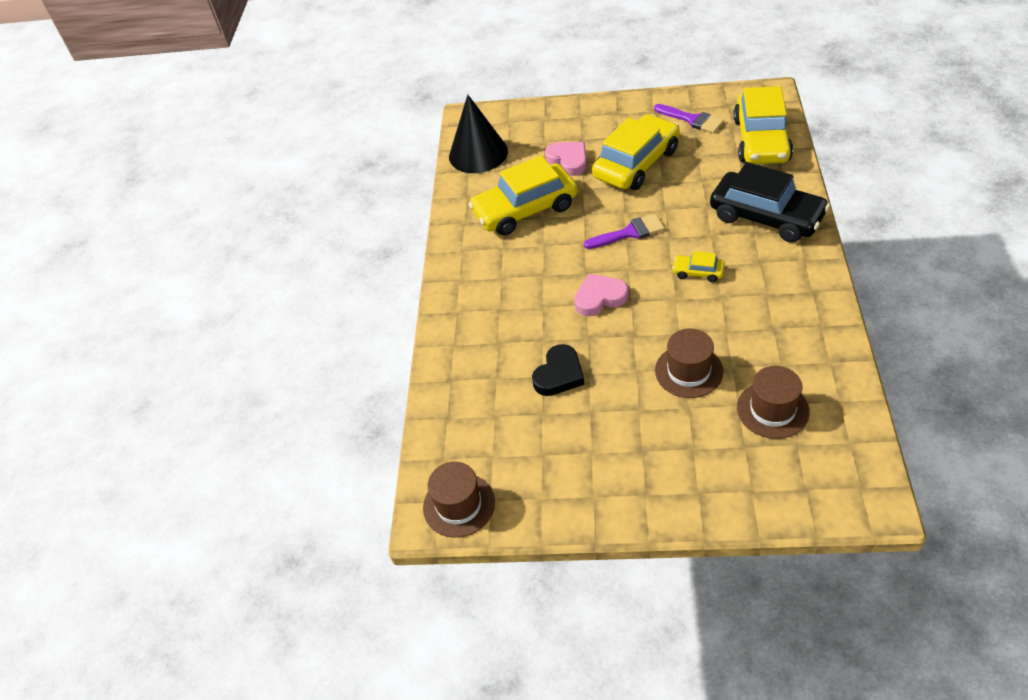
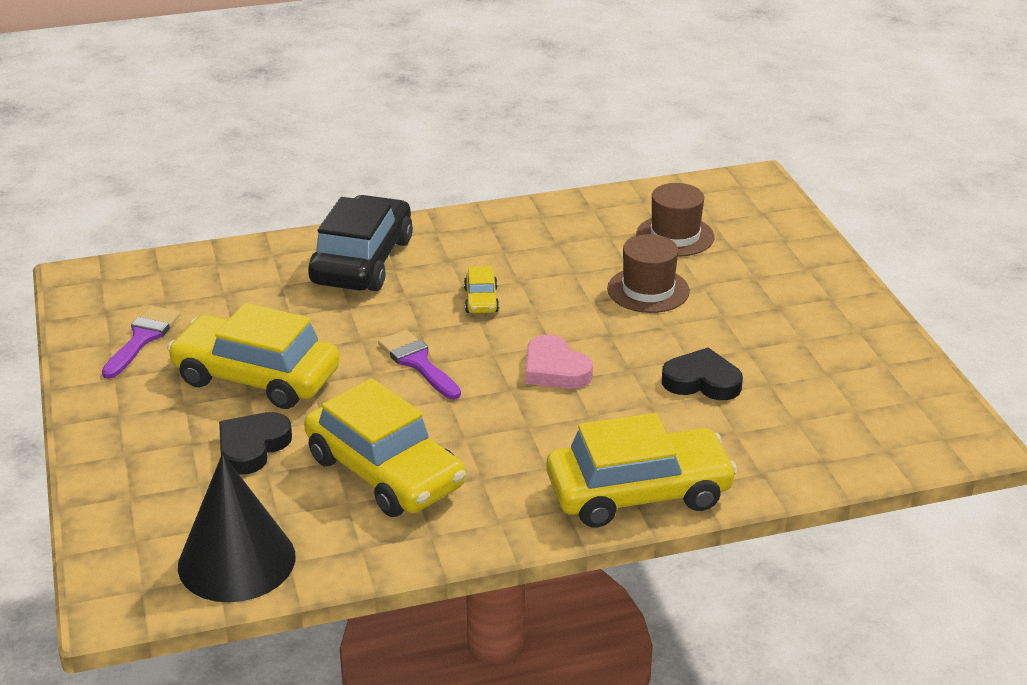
camera: 115 degrees left, 15 degrees down
brown hat [423,462,495,538] -> none
pink heart [545,142,587,176] -> black heart [219,412,292,475]
yellow car [734,86,793,164] -> yellow car moved to [546,413,737,527]

